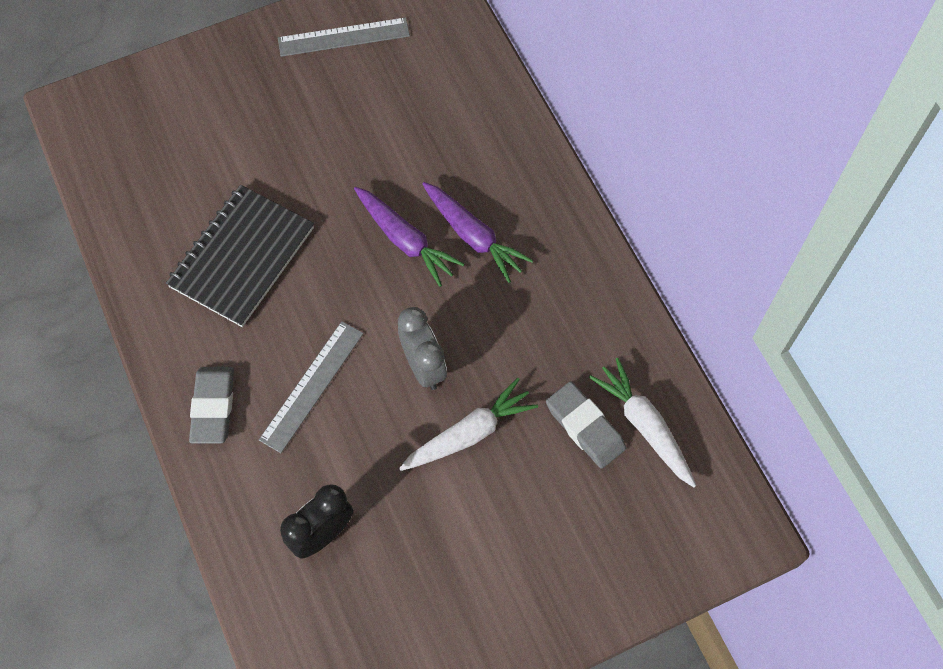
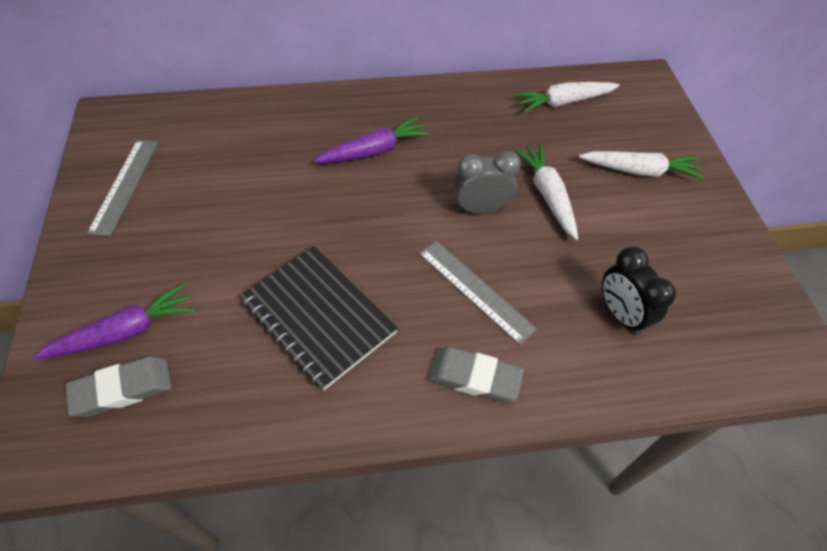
camera: 75 degrees left, 10 degrees down
purple carrot [354,187,464,287] -> purple carrot moved to [33,283,195,359]
grey eraser [546,381,626,469] -> grey eraser moved to [65,356,172,417]
none -> white carrot [579,151,705,179]

